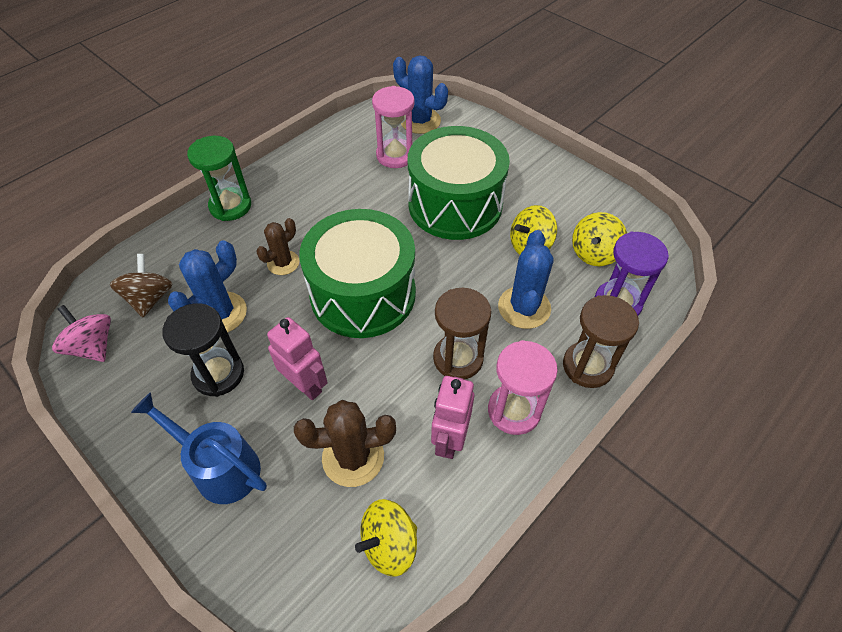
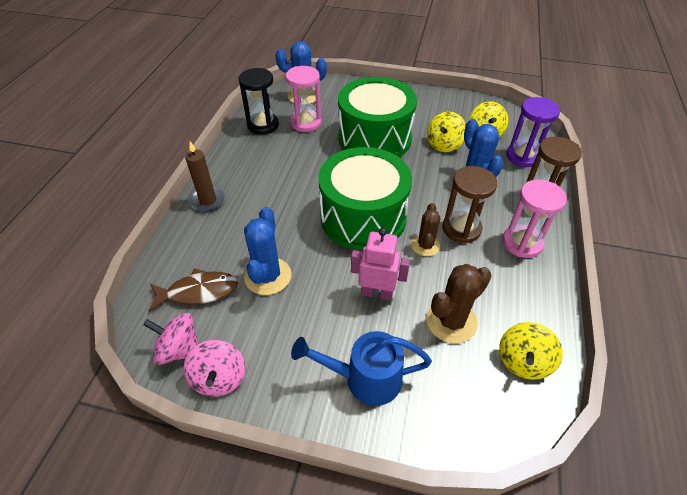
camera: 30 degrees left, 5 degrees down
brown spinning top [110,254,172,317] -> brown fish [148,268,238,312]
black hourglass [162,303,244,397] -> black hourglass moved to [238,68,279,135]
green hourglass [187,136,251,221] -> brown candle [185,141,225,212]
brown cactus [256,218,299,275] -> brown cactus moved to [411,203,440,256]
pink robot [431,376,474,459] -> none
none -> pink spinning top [183,340,245,397]

